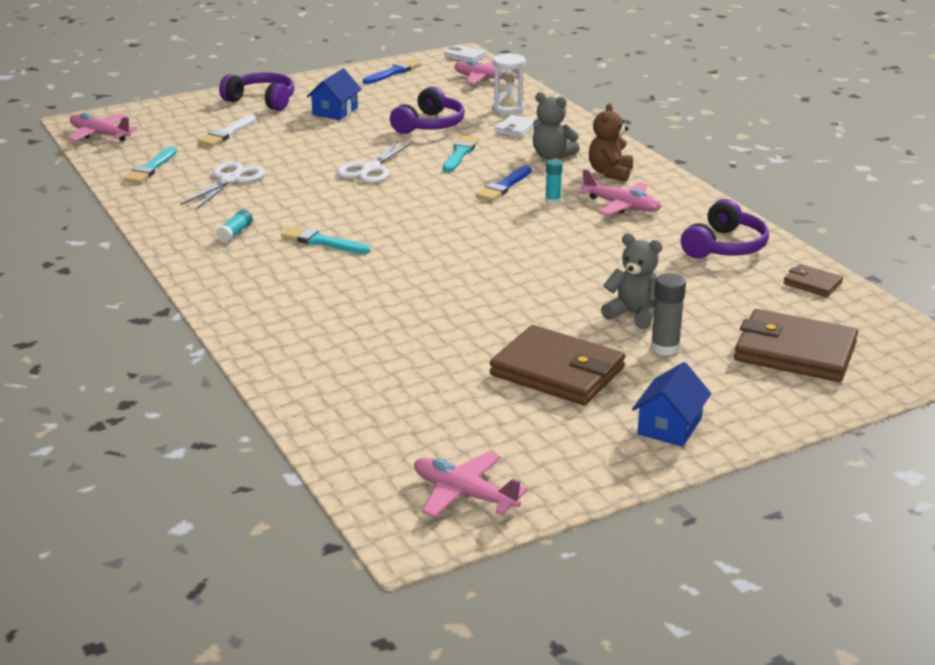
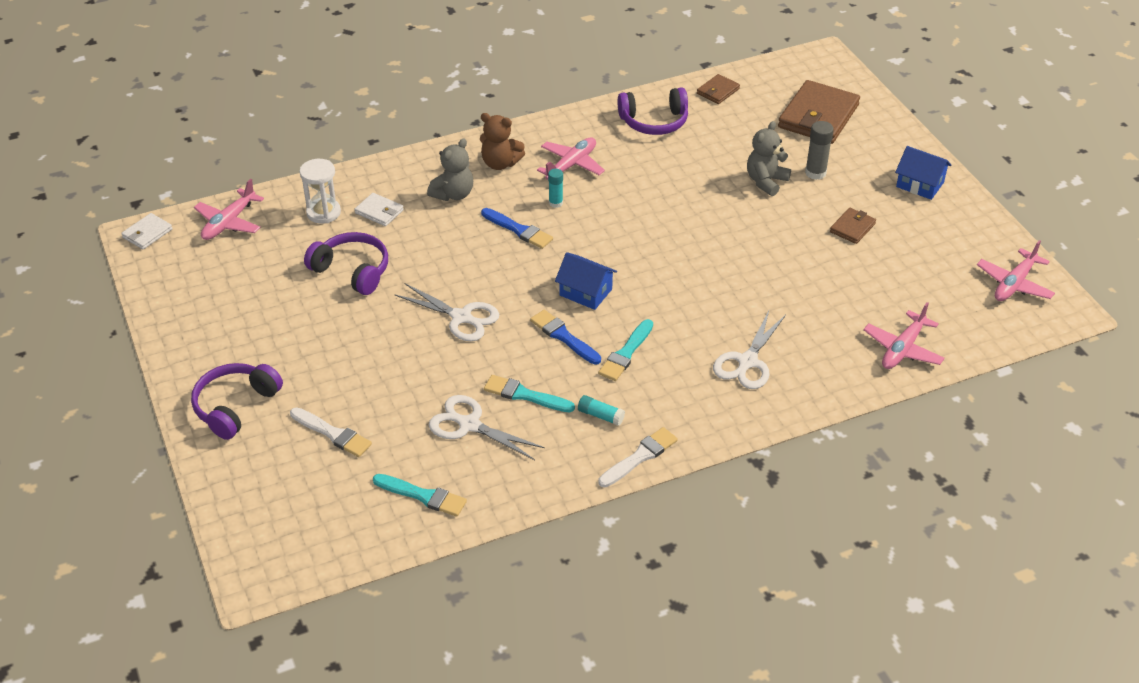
camera: 85 degrees left, 15 degrees up
pink plane [68,113,138,141] -> pink plane moved to [864,302,945,369]
blue house [307,69,362,120] -> blue house moved to [555,252,617,310]
blue brush [363,59,421,84] -> blue brush moved to [530,310,601,365]
turquoise brush [443,135,479,172] -> turquoise brush moved to [484,375,575,412]
brown wallet [490,325,625,405] -> brown wallet [830,208,876,244], size x0.49
purple headphones [681,199,769,259] -> purple headphones turned 135 degrees clockwise [618,87,688,135]
none -> white brush [598,427,678,487]
none -> white scissors [713,311,786,389]

